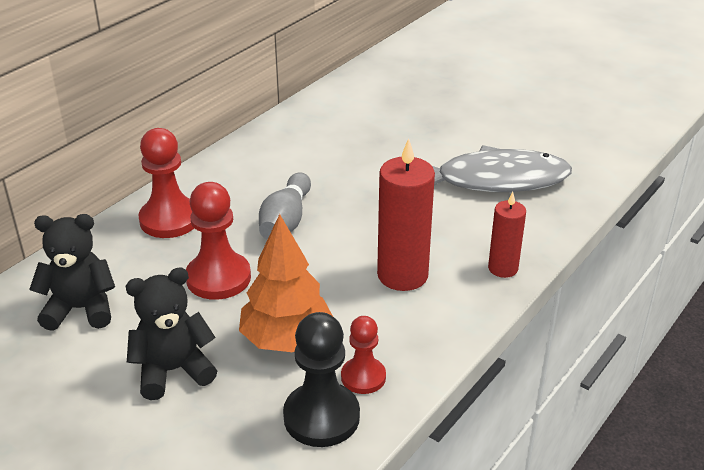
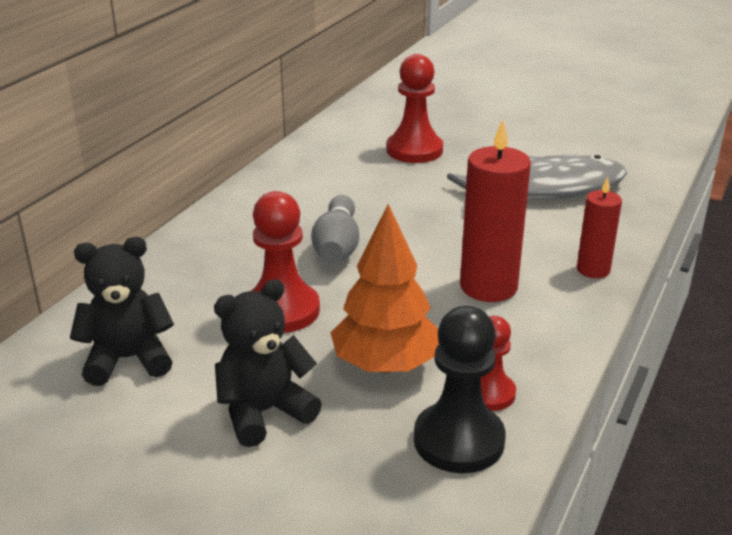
camera: 10 degrees left, 5 degrees down
red pawn [139,128,194,238] -> red pawn moved to [387,54,443,163]

